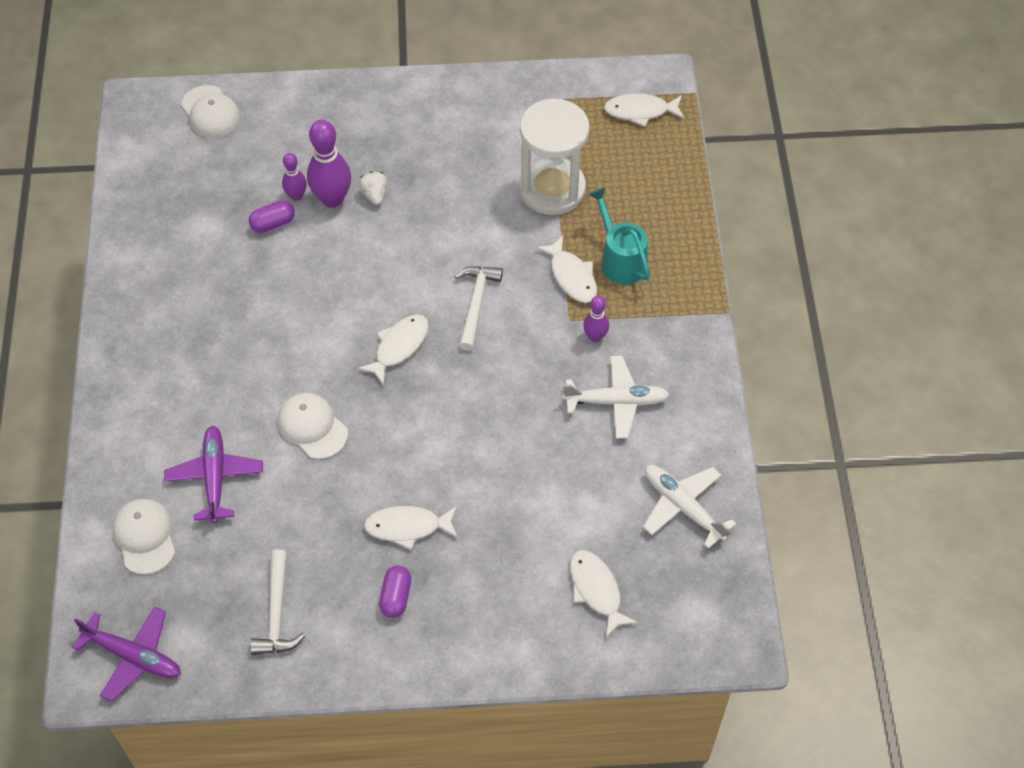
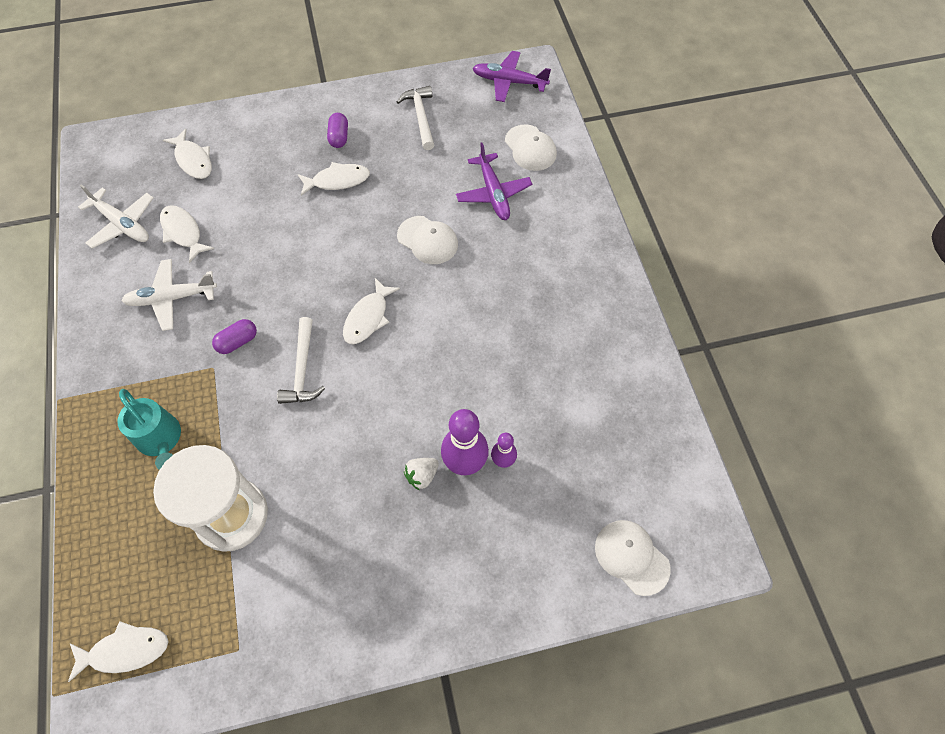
camera: 170 degrees right, 5 degrees up
purple capsule [249,200,295,233] -> purple capsule moved to [212,319,257,354]
white strawberry [358,171,388,205] -> white strawberry turned 75 degrees clockwise [404,458,439,490]
white fish [536,236,597,303] -> white fish moved to [160,205,214,263]
purple bowling pin [583,296,609,342] -> none

